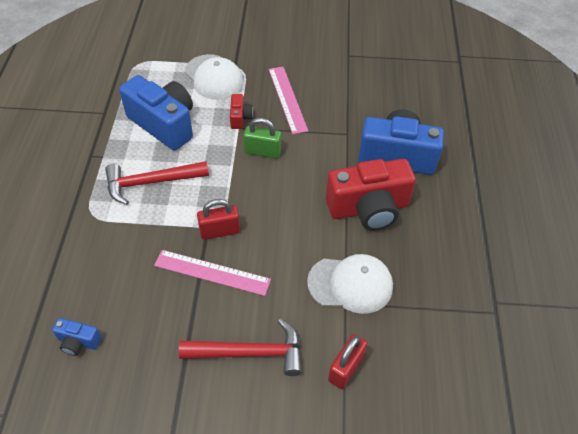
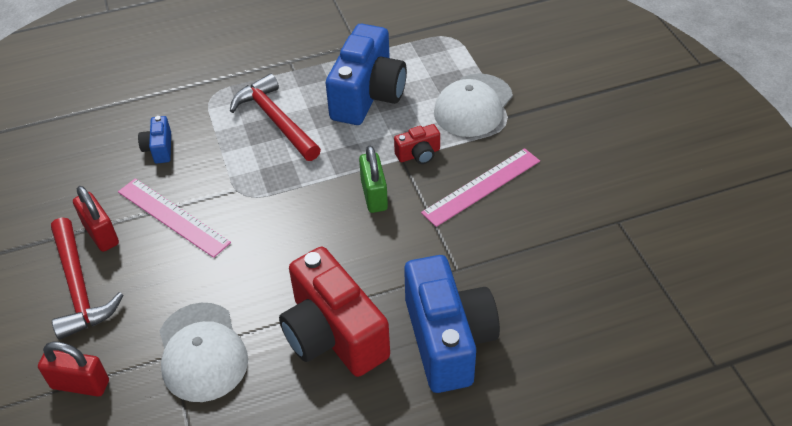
camera: 70 degrees right, 5 degrees down
blue camera [52,318,101,356] -> blue camera moved to [138,116,171,163]
pink ruler [154,250,271,296] -> pink ruler turned 45 degrees counterclockwise [118,178,231,258]
red padlock [197,199,240,240] -> red padlock moved to [73,186,119,252]

